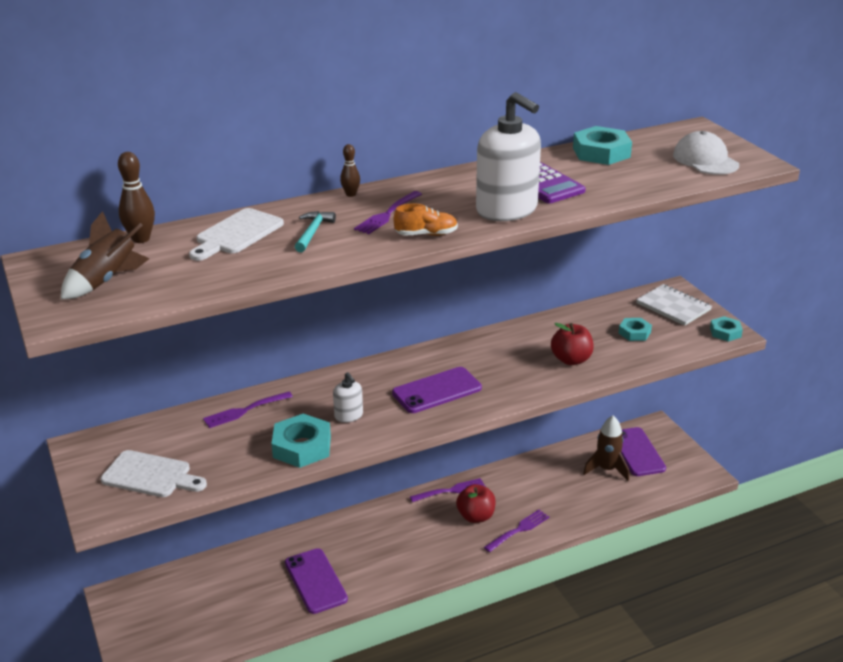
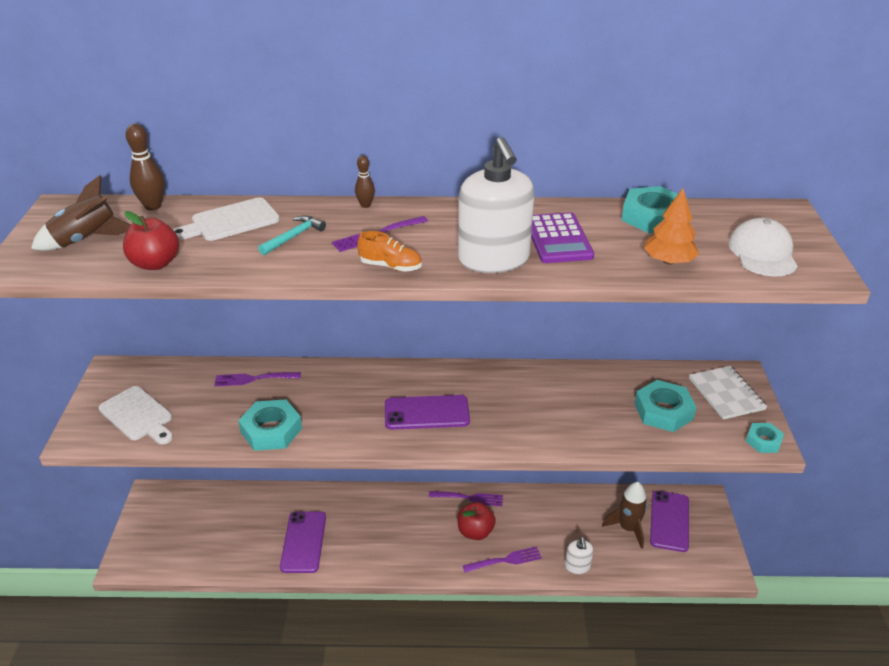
camera: 25 degrees right, 5 degrees up
white soap dispenser [333,372,363,423] -> white soap dispenser moved to [565,537,593,574]
red apple [551,323,594,365] -> red apple moved to [123,211,179,270]
turquoise nut [619,318,652,341] -> turquoise nut [634,380,697,432], size x1.69
none -> orange tree [644,188,699,265]

